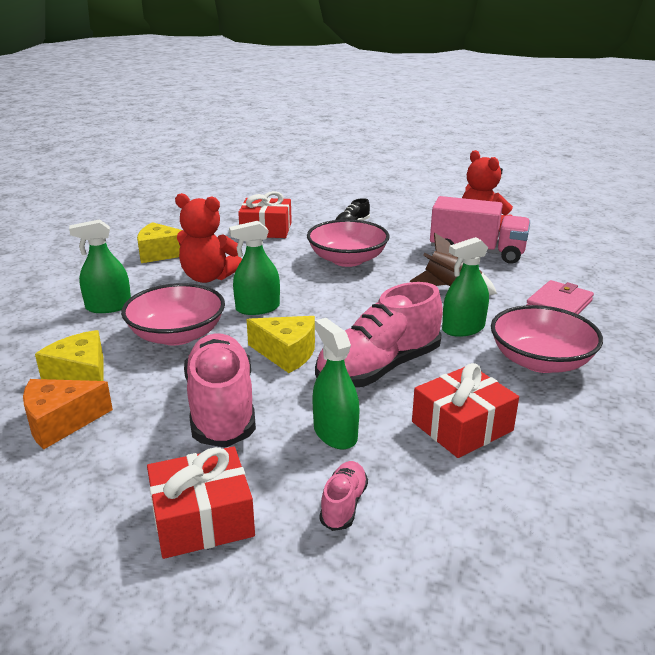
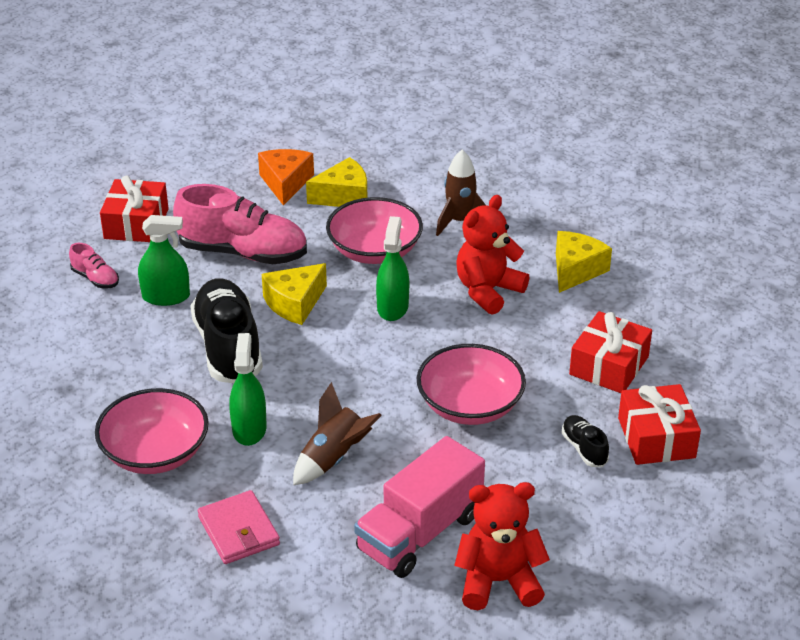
camera: 115 degrees right, 10 degrees up
green spray bottle [69,219,131,313] -> brown rocket [436,150,486,236]
pink shoe [315,282,443,387] -> black shoe [190,278,263,383]
red gift [412,363,519,458] -> red gift moved to [618,384,701,465]

